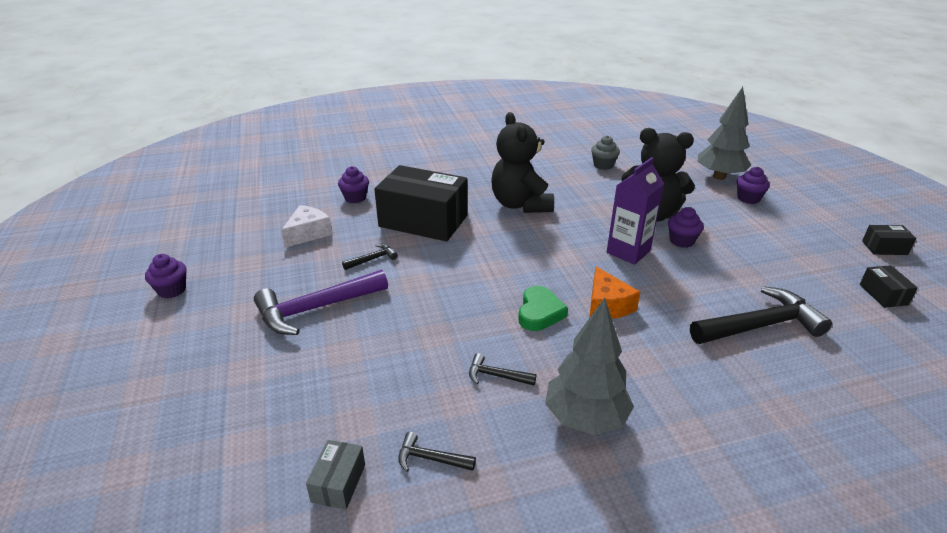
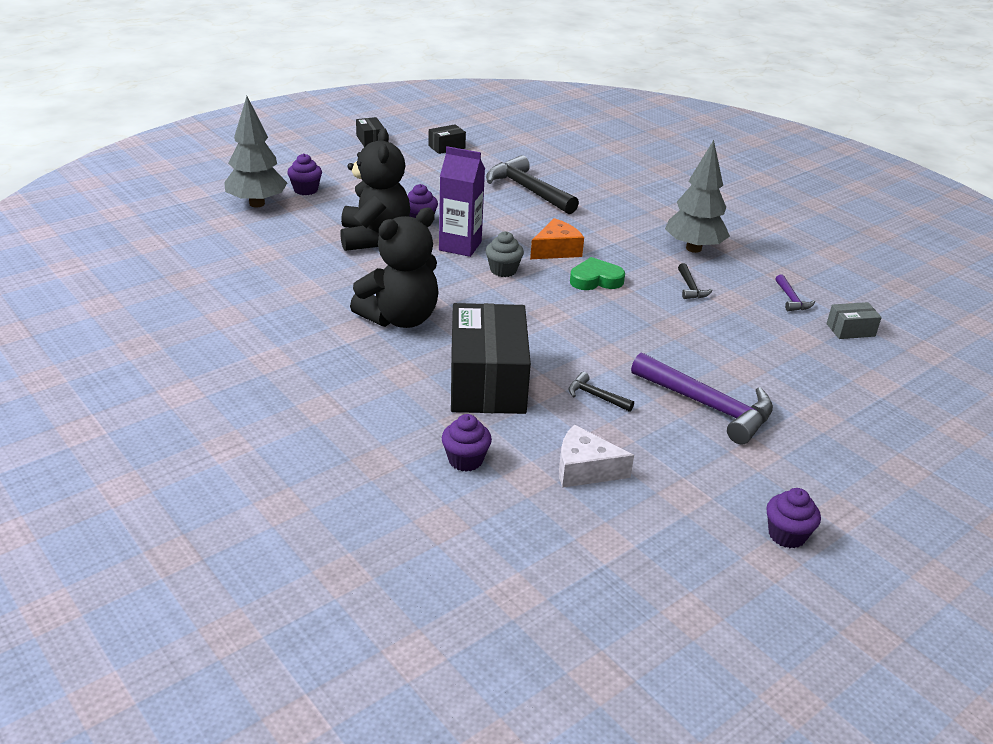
camera: 115 degrees left, 0 degrees up
black hammer [398,432,476,472] -> purple hammer [775,274,815,311]
grey cupcake [591,135,620,170] -> grey cupcake moved to [486,231,524,277]

